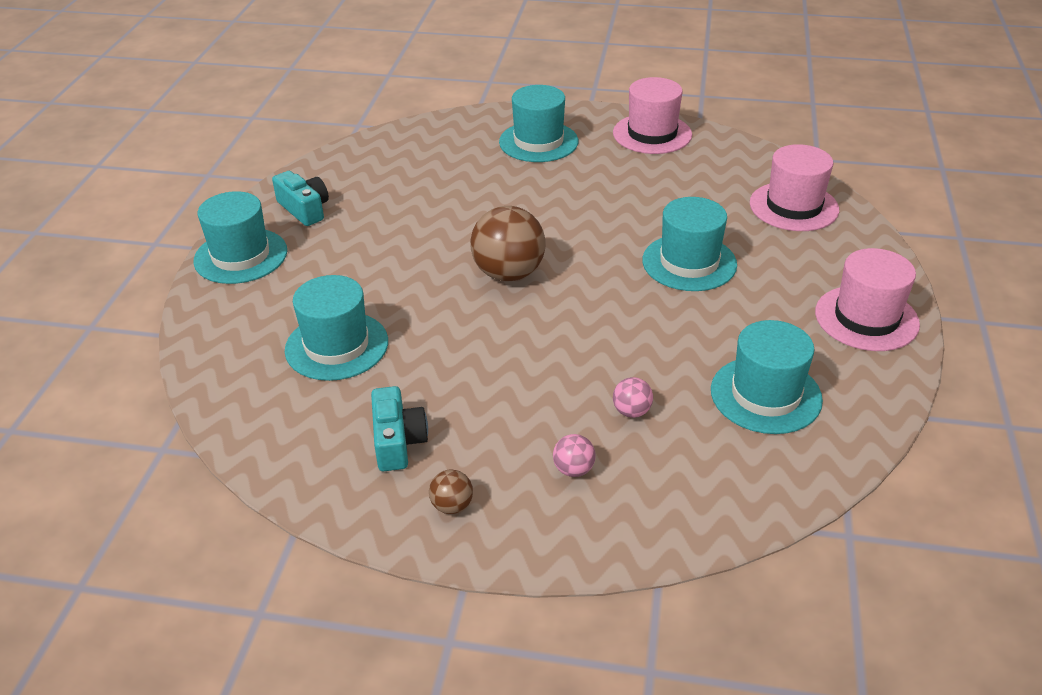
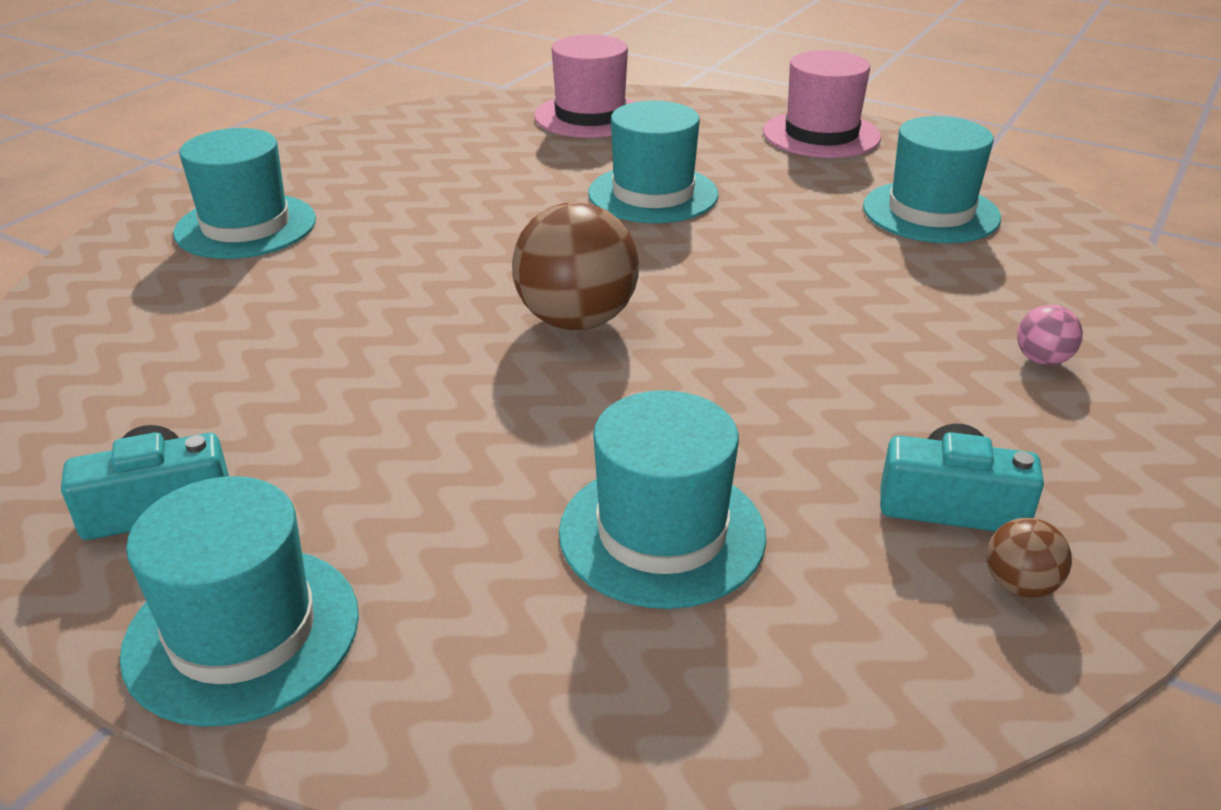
camera: 70 degrees left, 5 degrees down
brown ball [429,470,473,514] -> brown ball moved to [987,518,1072,598]
pink hat [613,77,692,154] -> none
pink ball [613,377,653,418] -> none

